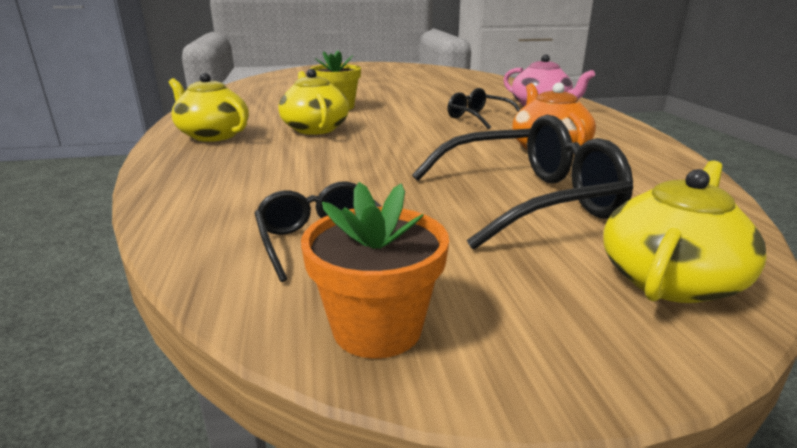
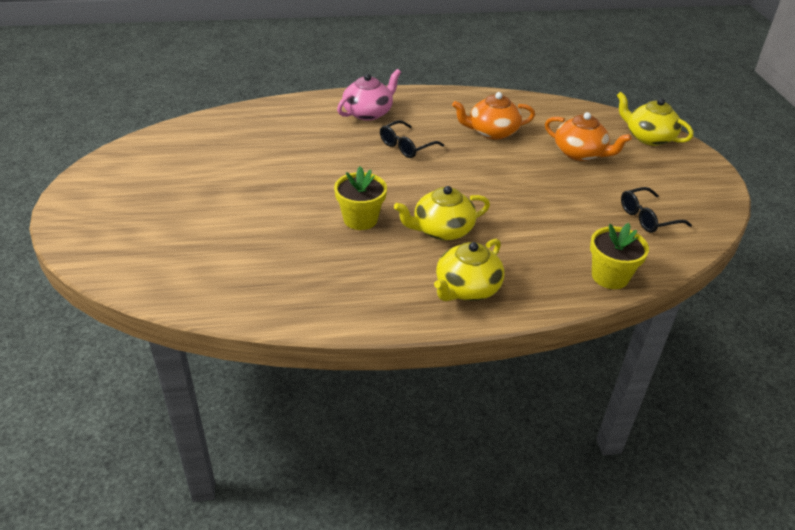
camera: 90 degrees left, 15 degrees up
orange flower pot [301,182,449,359] -> none
black glasses [412,115,633,250] -> orange teapot [545,112,632,161]
none -> yellow flower pot [590,223,649,289]

